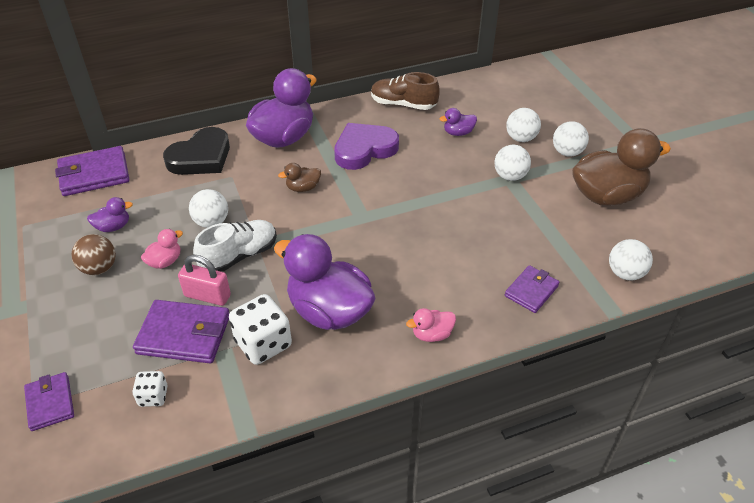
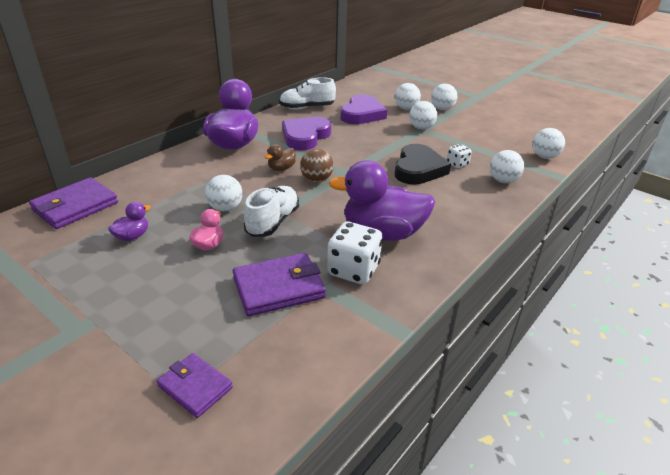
camera: 30 degrees left, 10 degrees down
brown ball [71,234,116,275] -> brown ball moved to [300,149,334,182]
white dice [132,371,168,407] -> white dice moved to [447,144,472,168]
black heart [163,127,230,175] -> black heart moved to [395,144,451,185]
pink padlock [178,255,231,306] -> none
brown shoe [371,72,440,110] -> white shoe [279,77,336,110]
pink duck [406,308,456,342] -> none
purple duck [439,108,477,136] -> purple heart [340,94,387,124]
purple wallet [505,265,560,313] -> white ball [490,150,524,183]
brown duck [572,128,671,206] -> none

